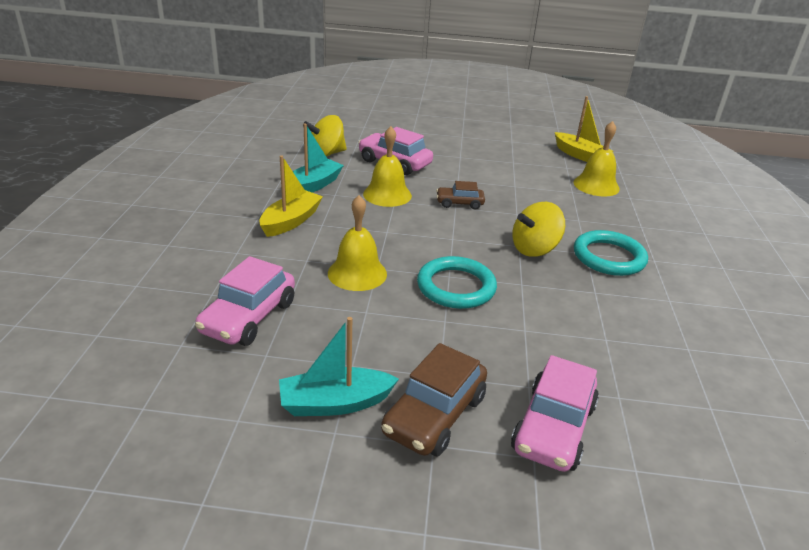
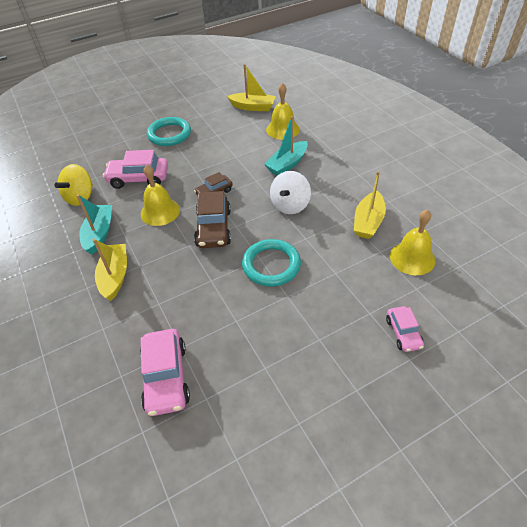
camera: 30 degrees left, 15 degrees up
turquoise boat [279,317,399,416] -> turquoise boat moved to [264,116,308,176]
yellow bell [328,195,387,291] -> yellow bell moved to [390,210,435,275]
brown car [381,343,487,456] -> brown car moved to [194,191,231,248]
pink car [511,355,599,472] -> pink car [386,306,424,352], size x0.59
yellow spinning top [512,202,565,257] -> white spinning top [270,171,311,214]
turquoise ring [574,230,648,276] -> turquoise ring moved to [147,117,191,146]
none -> yellow boat [354,171,386,239]

